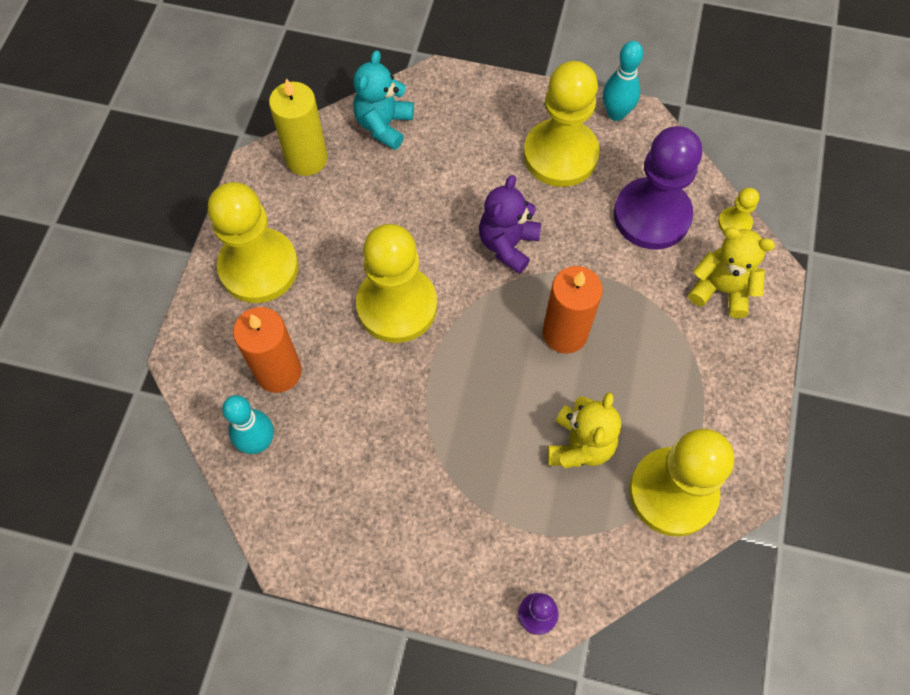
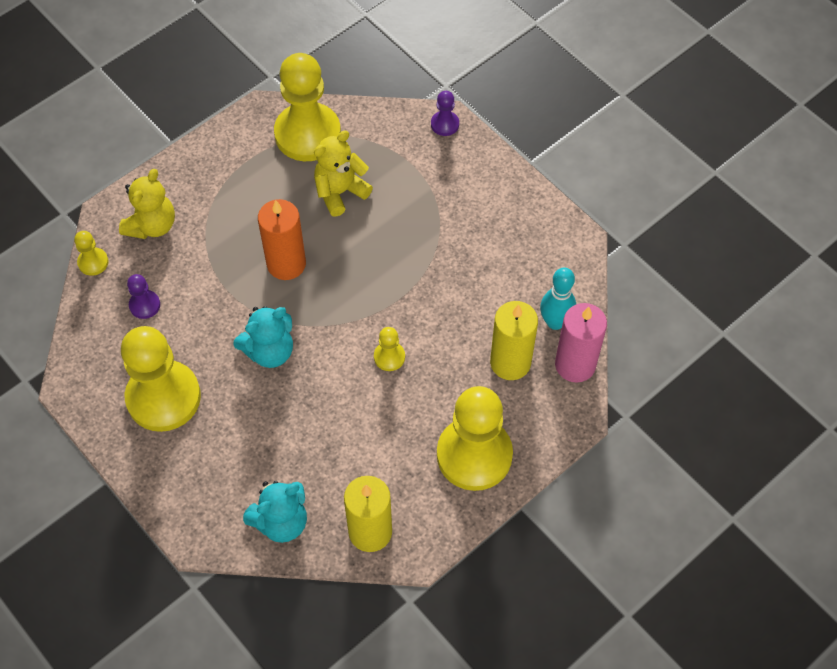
camera: 145 degrees left, 5 degrees down
orange candle [233,307,302,393] -> yellow candle [490,301,538,380]
yellow pawn [356,224,437,343] -> yellow pawn [374,327,405,371], size x0.43
purple teddy bear [479,175,541,274] -> turquoise teddy bear [233,306,293,368]
turquoise bowling pin [603,41,643,121] -> none
purple pawn [614,126,702,250] -> purple pawn [127,274,160,319], size x0.43
yellow teddy bear [688,227,775,318] -> yellow teddy bear turned 120 degrees counterclockwise [119,169,175,239]
none -> pink candle [555,303,607,383]

